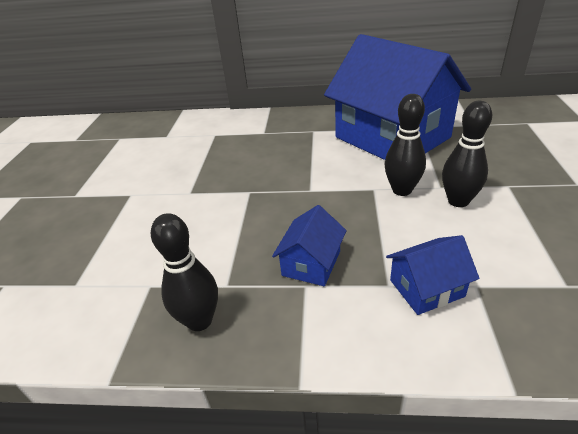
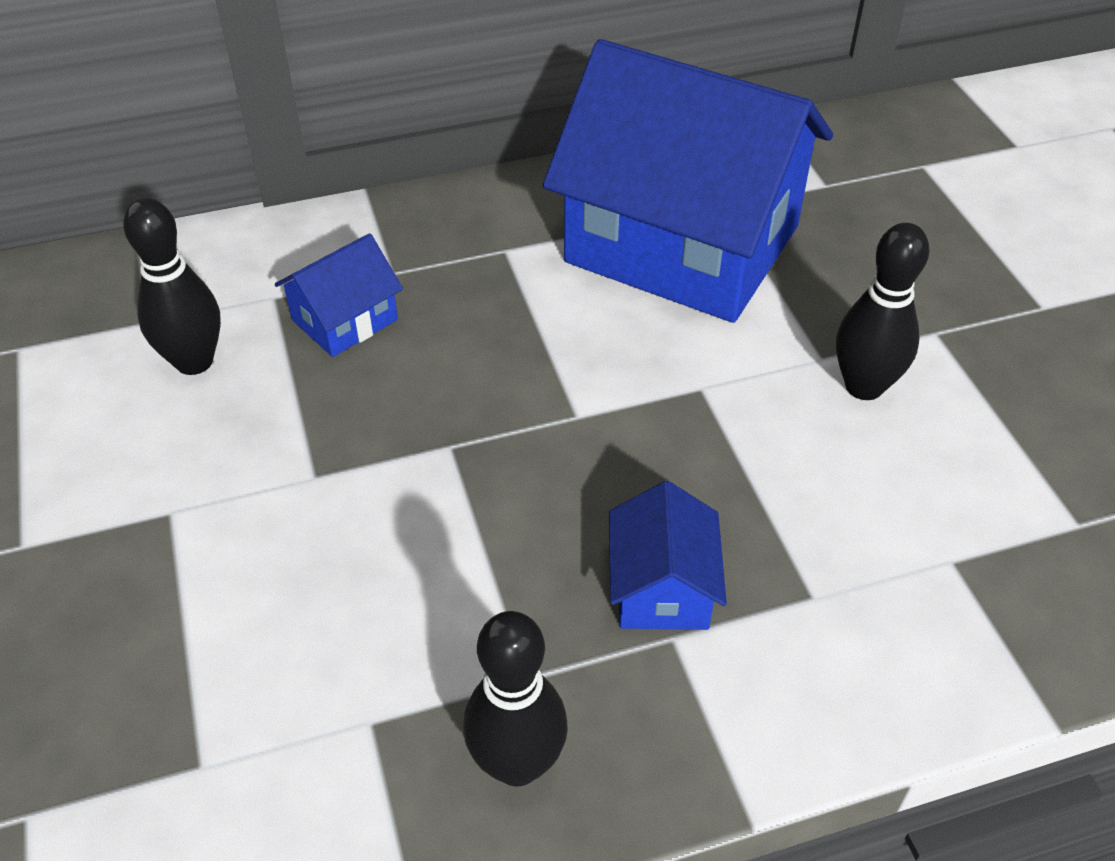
camera: 25 degrees left, 10 degrees up
black bowling pin [384,94,426,196] -> black bowling pin moved to [123,198,221,375]
blue house [386,235,480,315] -> blue house moved to [275,233,403,357]

